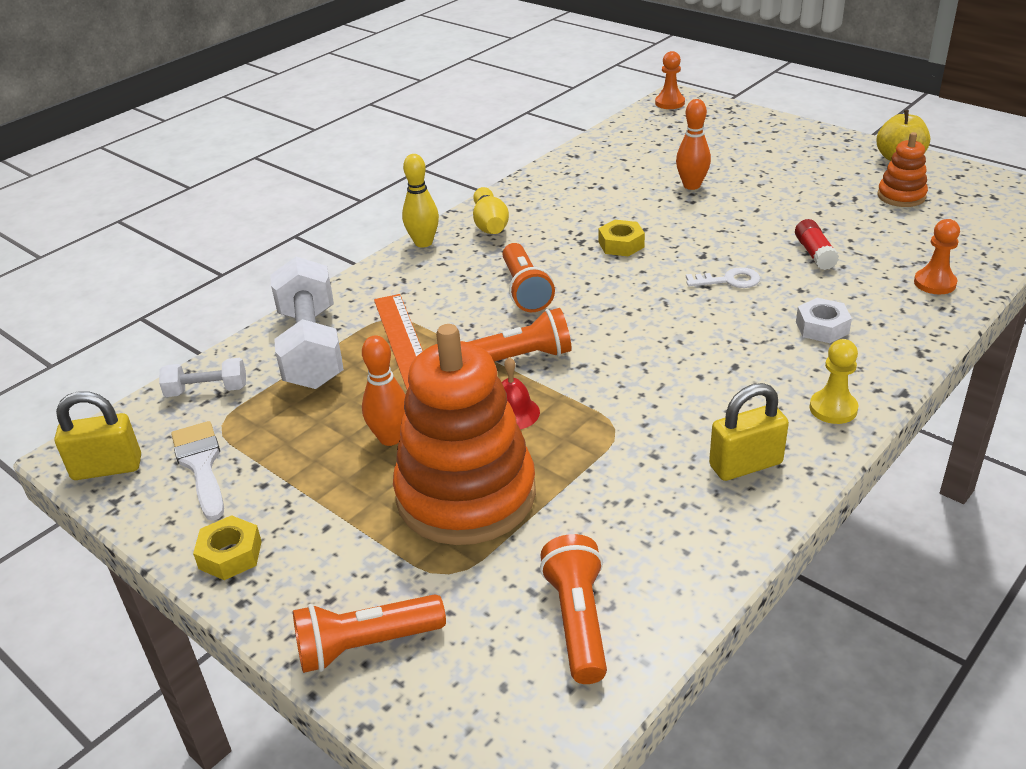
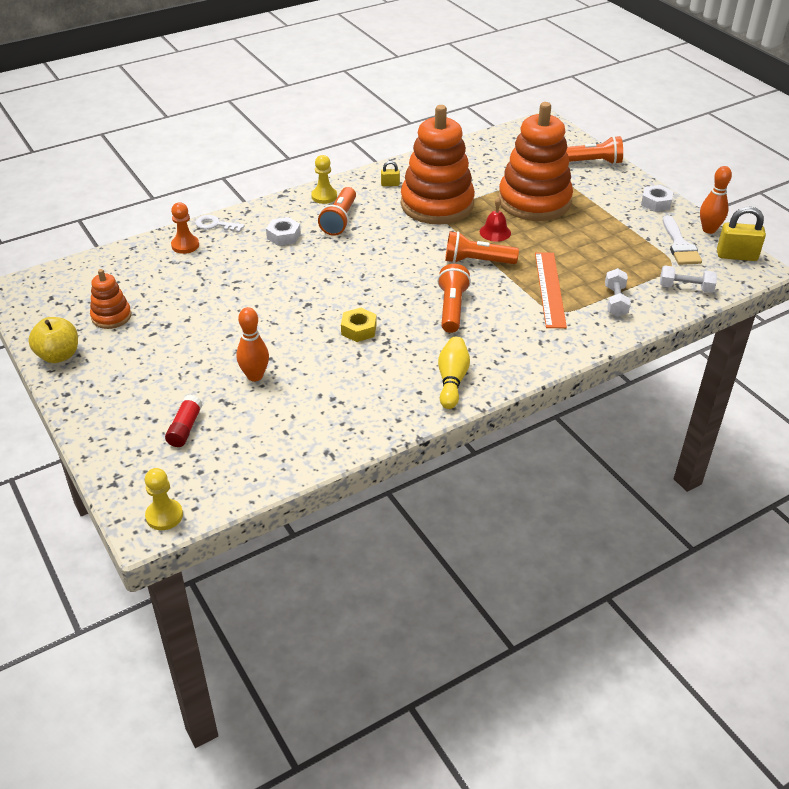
camera: 165 degrees left, 5 degrees up
yellow nut [193,515,262,580] -> white nut [641,185,673,212]
white dumbbell [270,257,344,389] -> white dumbbell [605,268,631,317], size x0.50
orange bowling pin [362,335,405,446] -> orange bowling pin moved to [700,166,732,234]
yellow bowling pin [402,154,439,248] -> none
orange flashlight [540,534,607,684] -> orange flashlight moved to [318,187,356,236]
orange pawn [655,51,685,109] -> yellow pawn [145,468,183,530]
white key [686,267,760,288] -> white key moved to [195,215,245,233]
yellow padlock [709,383,789,481] -> yellow padlock [381,161,400,186], size x0.51
red glue stick [795,219,839,270] -> red glue stick moved to [165,395,203,447]
none -> orange stacking toy [401,105,475,225]

